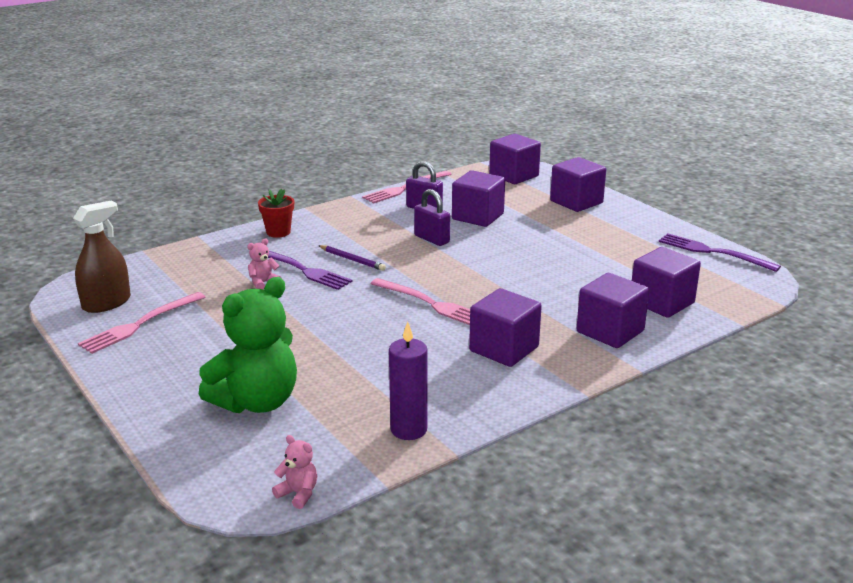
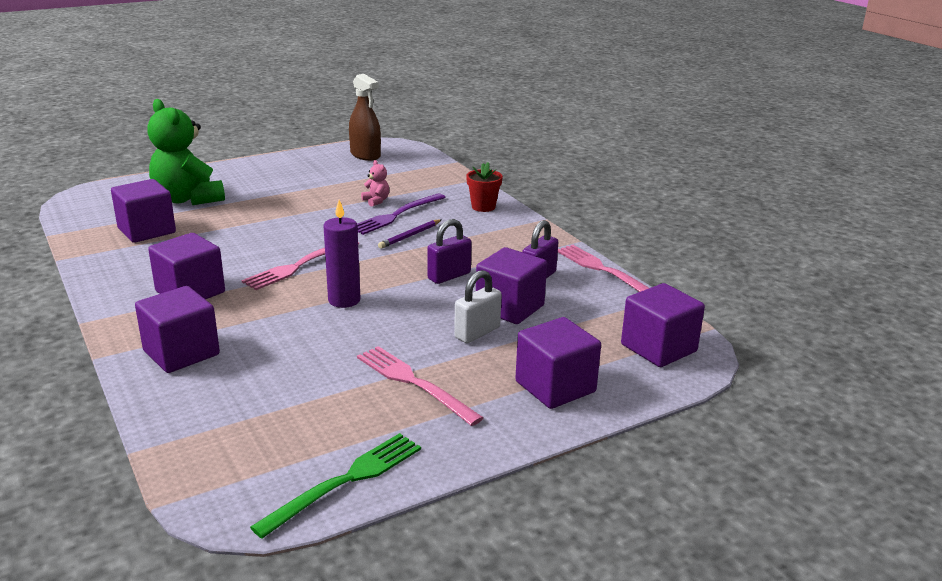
camera: 95 degrees right, 0 degrees up
pink fork [78,292,205,354] -> pink fork moved to [357,346,484,426]
pink teddy bear [272,435,317,509] -> none
purple candle [389,322,427,440] -> purple candle moved to [323,200,360,308]
purple cube [632,247,701,318] -> purple cube moved to [111,179,176,243]
purple fork [659,233,781,272] -> green fork [250,433,421,538]
none -> white padlock [454,270,502,343]

